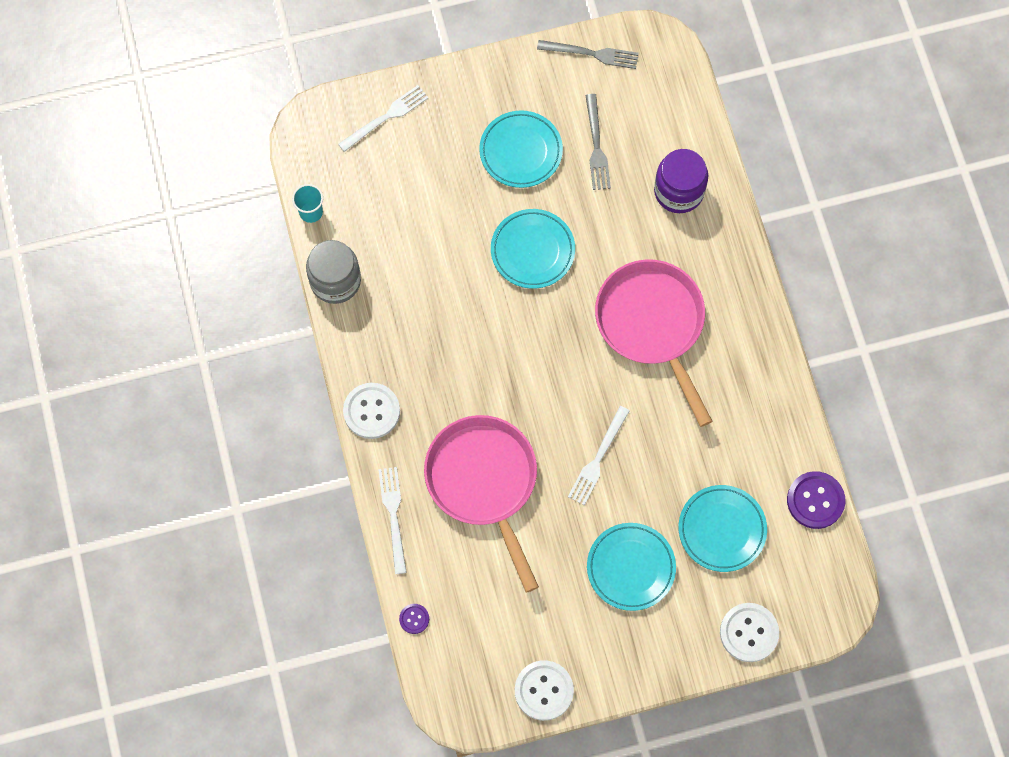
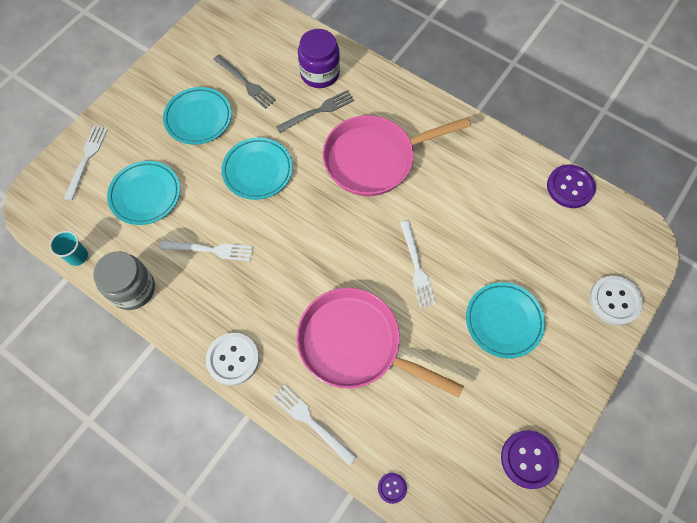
camera: 40 degrees left, 5 degrees down
white button [515,660,574,721] -> purple button [501,430,559,489]
grey fork [537,40,639,69] -> grey fork moved to [276,90,355,133]
pink pan [595,259,712,427] -> pink pan turned 45 degrees counterclockwise [322,115,471,196]
turquoise plate [678,485,767,572] -> turquoise plate moved to [107,161,180,225]
none -> white fork [160,240,253,261]

